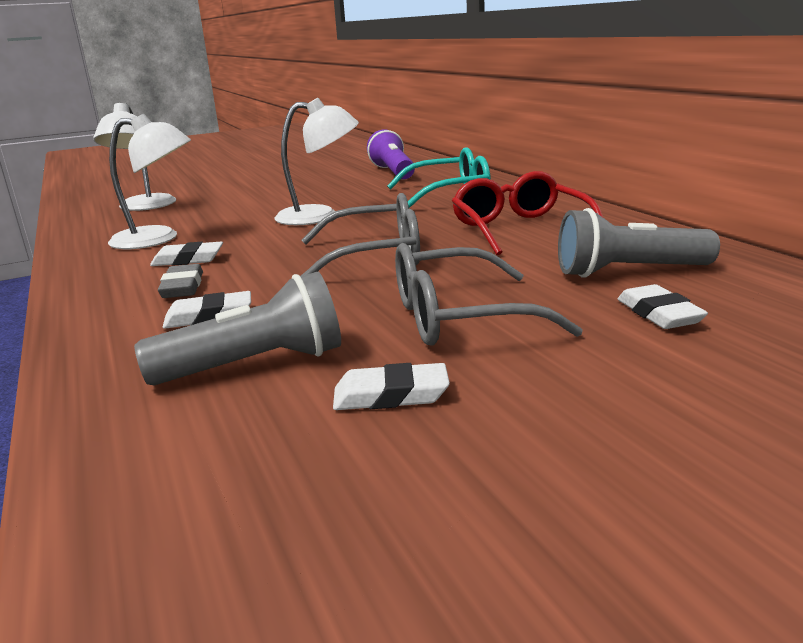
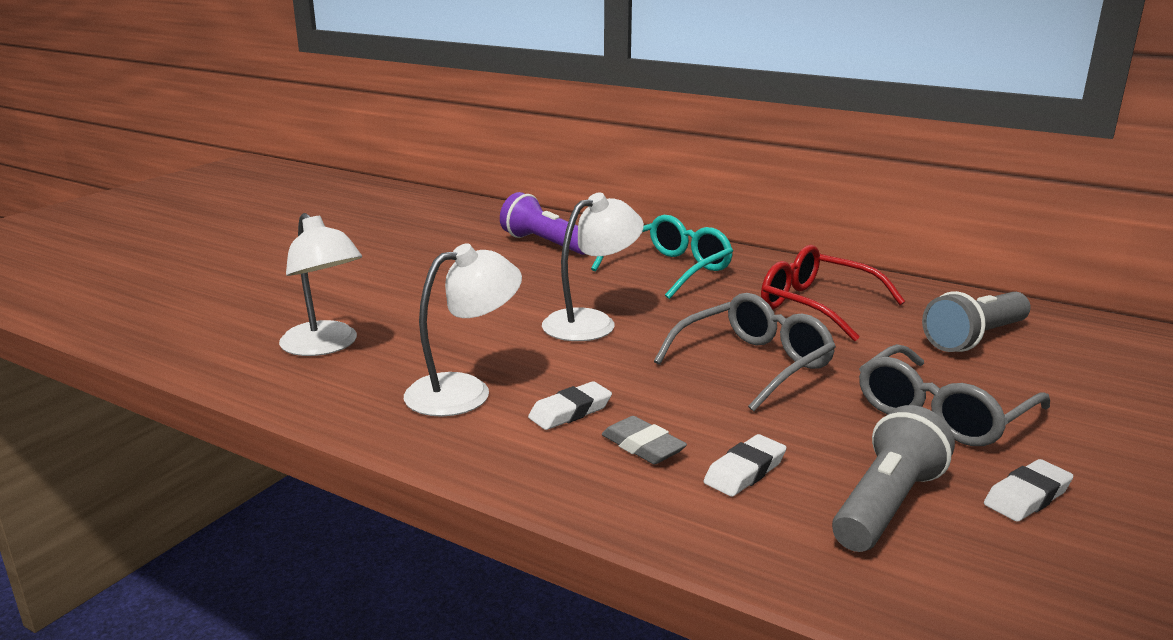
camera: 35 degrees left, 0 degrees up
white eraser [618,284,708,329] -> none

